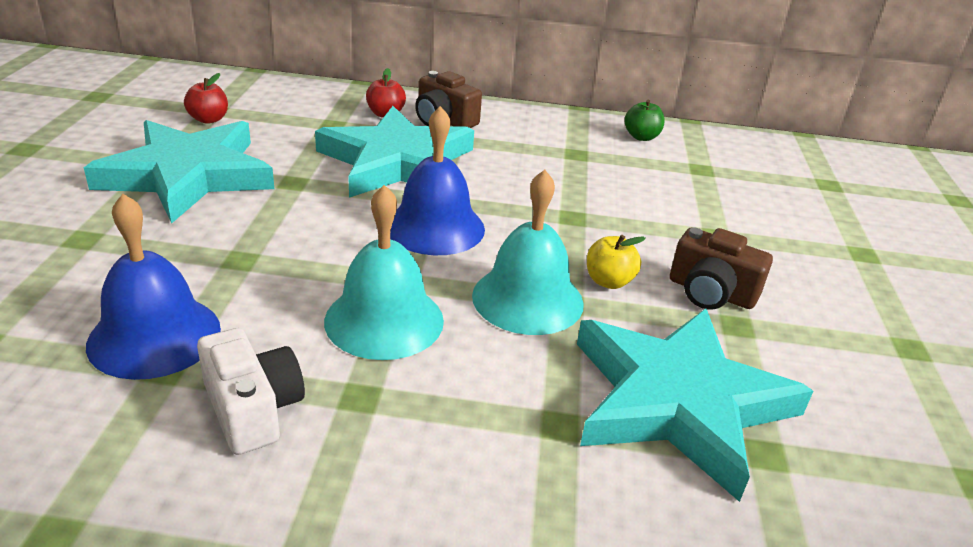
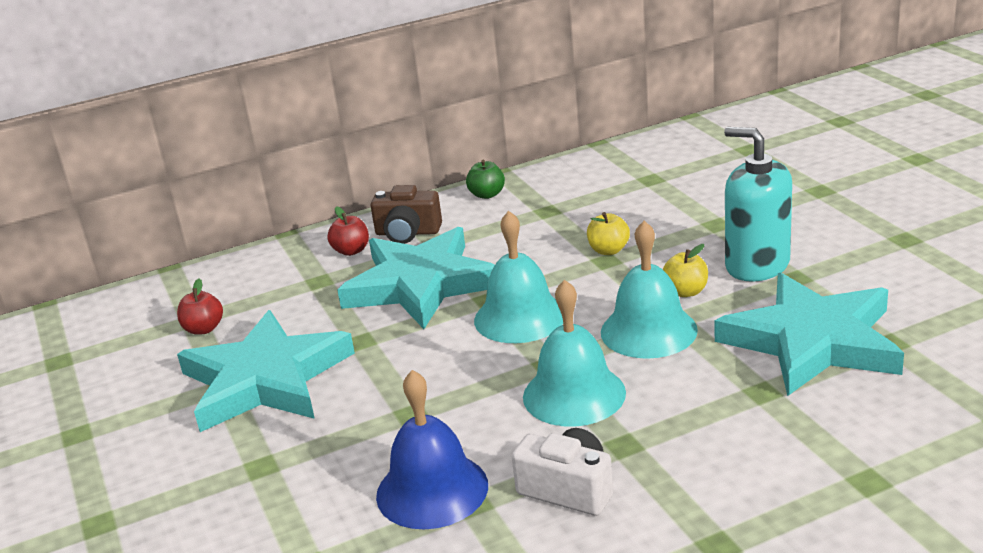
camera: 25 degrees left, 5 degrees down
blue bell [390,106,485,255] -> turquoise bell [474,211,563,343]
green apple [625,100,665,141] -> green apple moved to [466,160,505,199]
brown camera [670,227,773,310] -> turquoise soap dispenser [724,127,792,282]
none -> yellow apple [587,212,630,255]

